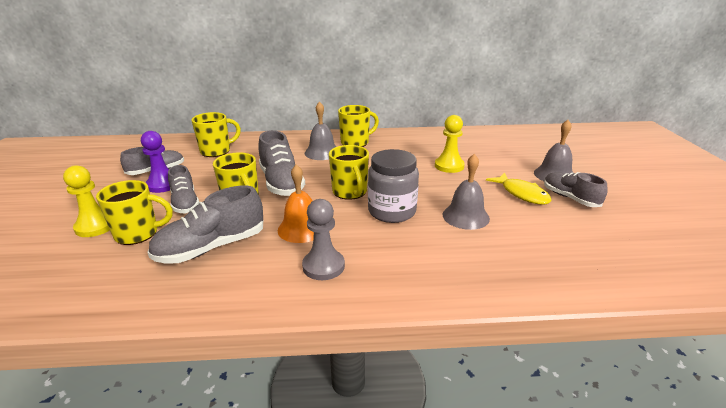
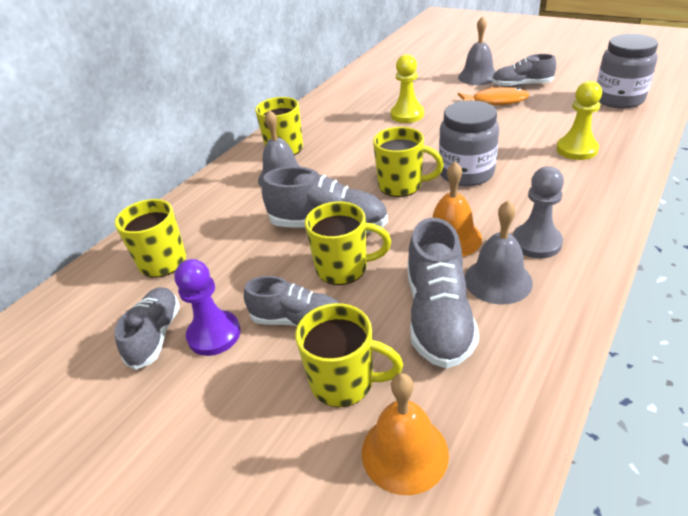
camera: 50 degrees left, 10 degrees up
yellow pawn [63,165,110,237] -> yellow pawn moved to [556,81,602,160]
yellow mug [96,180,173,245] -> yellow mug turned 75 degrees clockwise [295,303,403,407]
grey bell [443,154,490,230] -> grey bell moved to [465,200,533,304]
yellow fish [486,172,551,205] -> orange fish [458,87,529,105]
none -> orange bell [362,373,449,495]
none -> grey jar [597,34,658,109]

